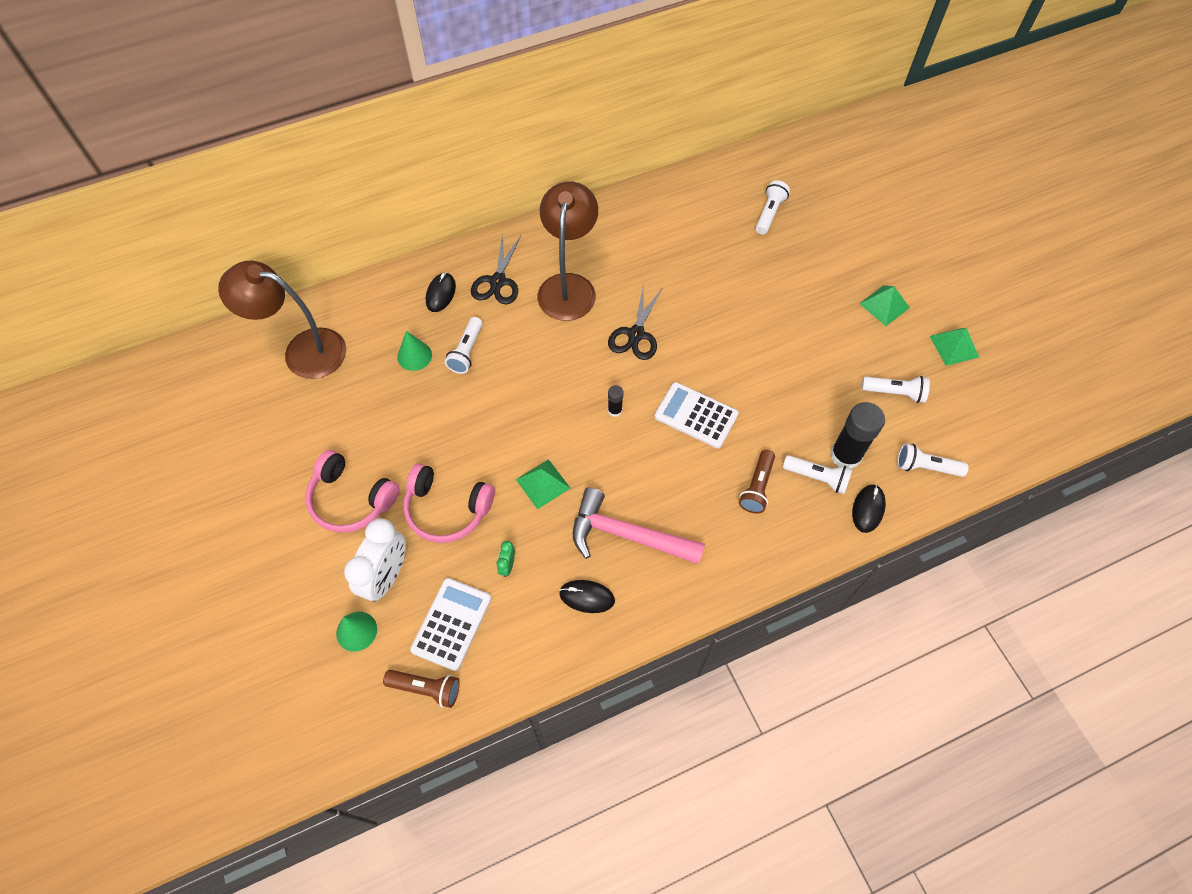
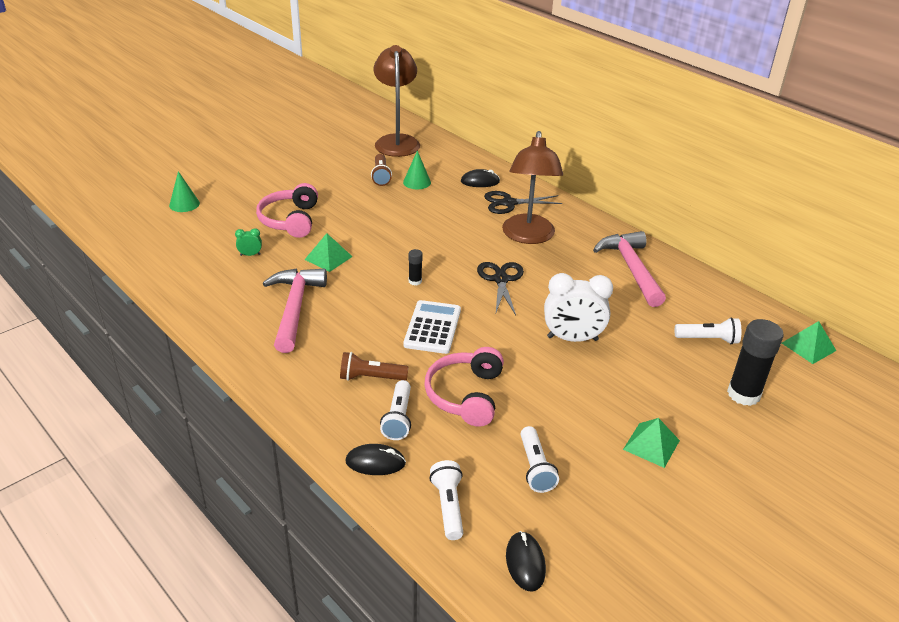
camera: 70 degrees right, 25 degrees down
pink headphones [305,450,399,533] -> pink headphones moved to [424,347,504,427]
white clock [344,518,406,601] -> white clock moved to [544,273,613,342]
brown flashlight [383,670,460,708] -> brown flashlight moved to [371,154,392,186]
white calculator [410,578,491,671] -> none
white flashlight [445,317,483,374] -> none
brown lamp [537,181,598,321] -> brown lamp turned 105 degrees clockwise [502,131,563,244]
black mouse [559,580,615,613] -> black mouse moved to [506,531,546,592]
black scissors [608,287,663,360] -> black scissors turned 90 degrees clockwise [477,262,524,315]
black glue stick [830,402,885,469] -> black glue stick moved to [727,319,784,406]
green pyramid [930,328,979,366] -> green pyramid moved to [782,321,836,364]
none -> pink hammer [593,231,666,307]

